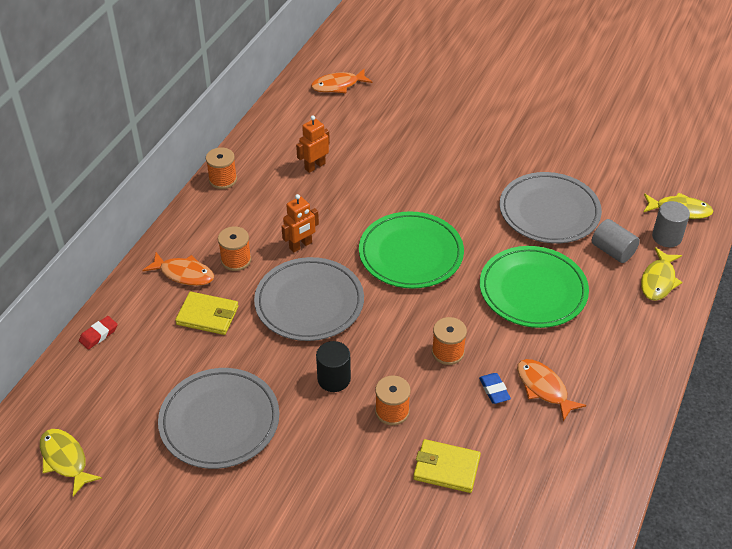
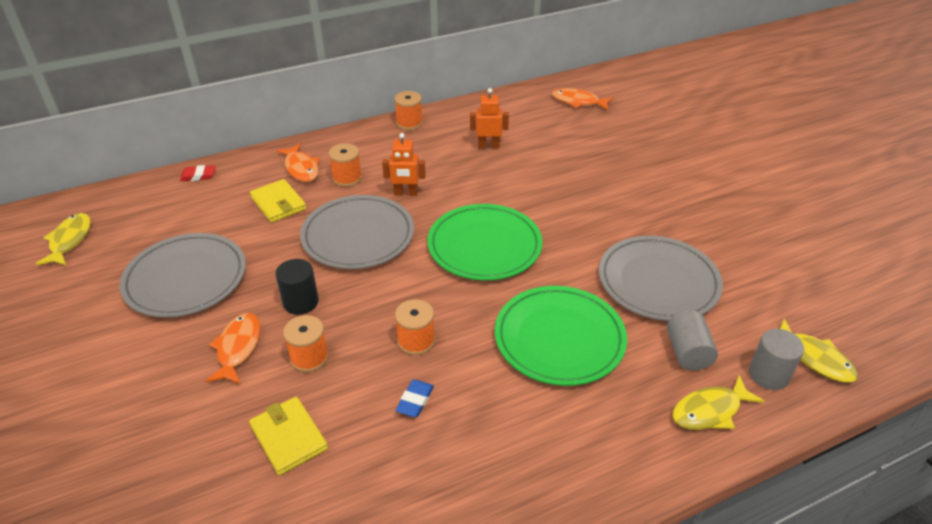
camera: 40 degrees right, 5 degrees down
orange fish [517,359,586,421] -> orange fish moved to [205,313,260,384]

